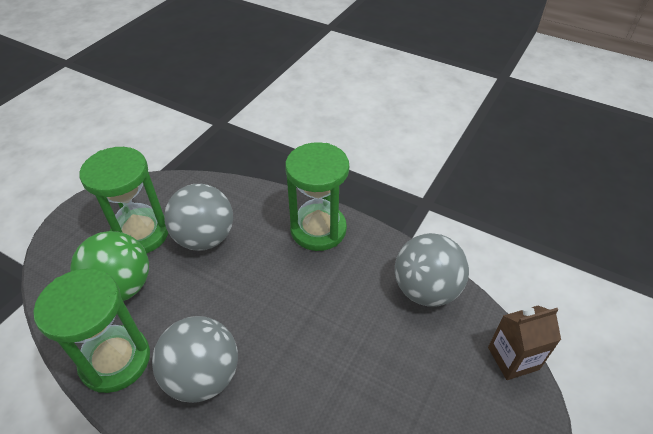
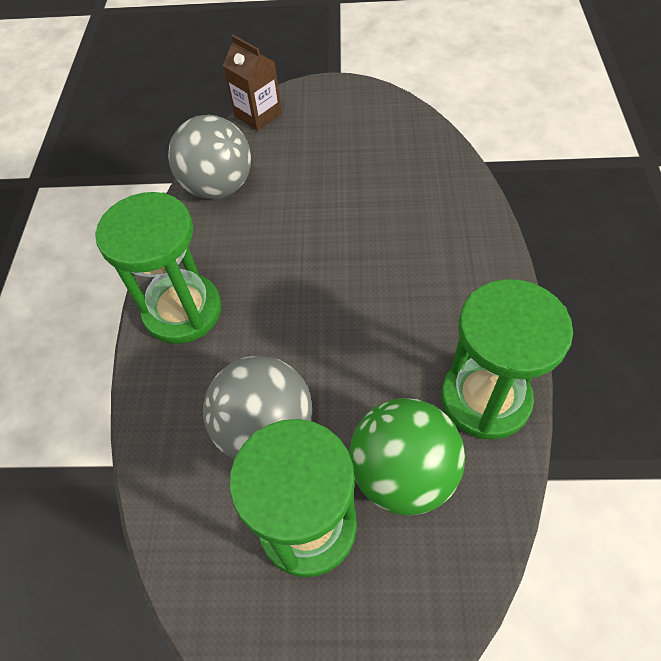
camera: 115 degrees left, 10 degrees up
grey ball [152,316,238,403] -> none

